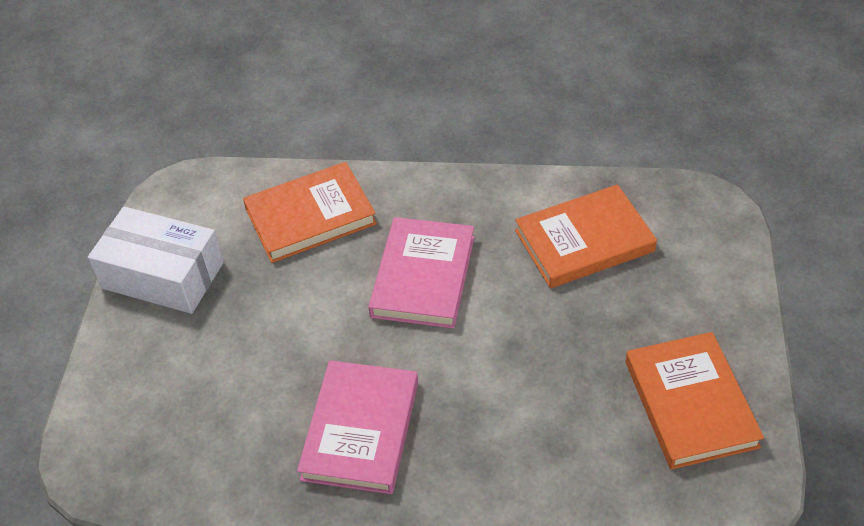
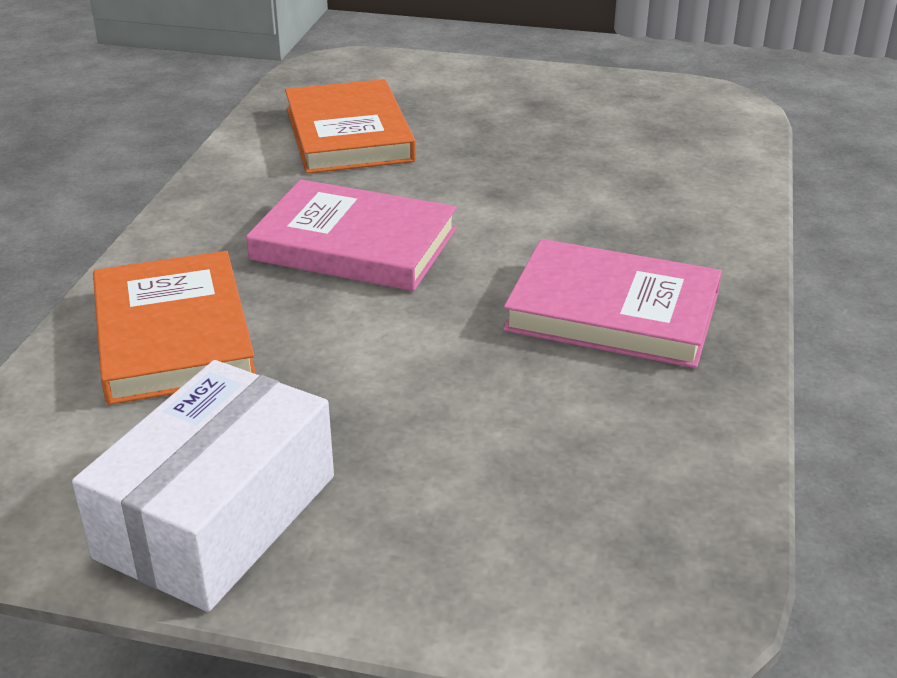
camera: 85 degrees left, 15 degrees down
orange book [625,332,764,470] -> none

